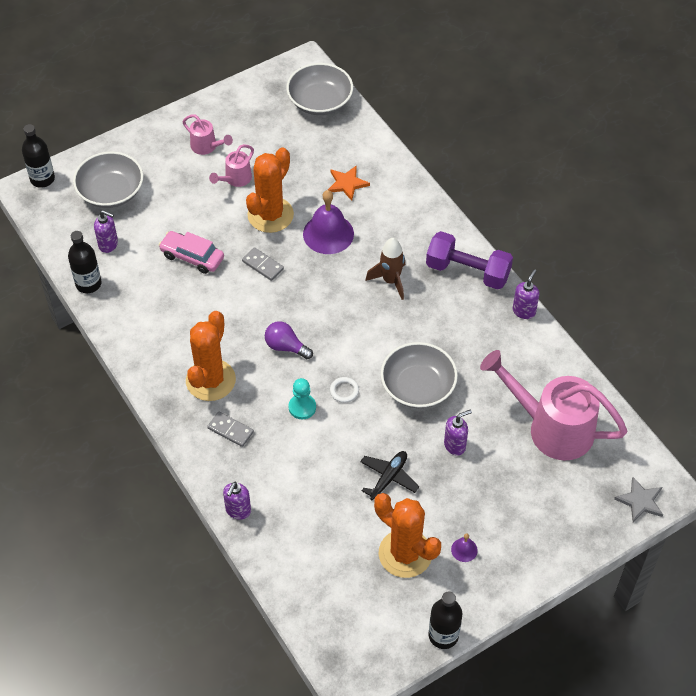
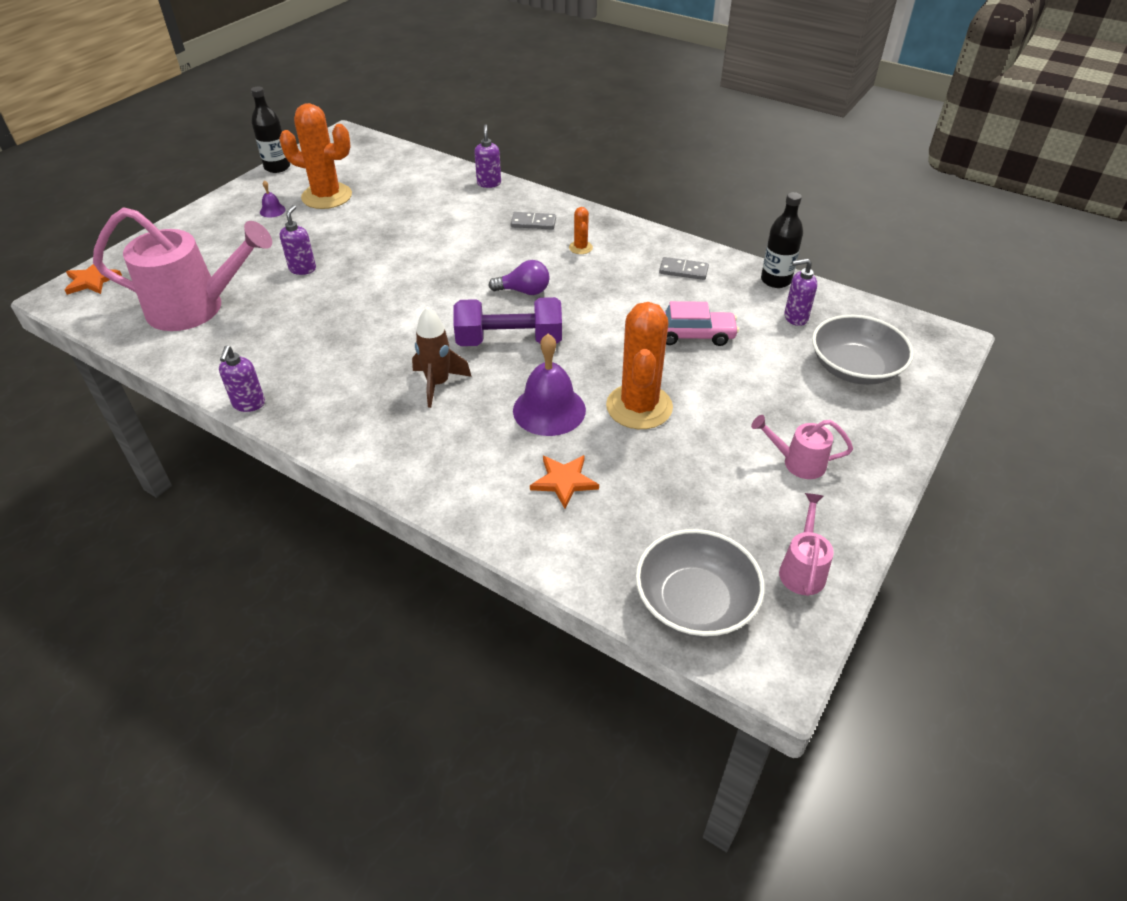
camera: 155 degrees right, 10 degrees down
black bottle [22,124,55,188] -> none
orange cactus [186,311,236,401] -> orange cactus [569,207,593,254], size x0.44
pink watering can [209,144,254,187] -> pink watering can moved to [779,493,834,596]
grey domino [242,247,284,281] -> grey domino moved to [659,257,709,280]
turquoise pawn [288,378,316,419] -> none
white ring [330,377,359,403] -> none
black plane [360,451,419,500] -> none
grey bowl [381,342,458,408] -> none
purple dumbbell [426,231,513,290] -> purple dumbbell moved to [453,297,562,346]
purple soap dispenser [444,409,472,456] -> purple soap dispenser turned 150 degrees clockwise [280,205,316,275]
grey star [614,477,663,522] -> orange star [65,264,122,295]

